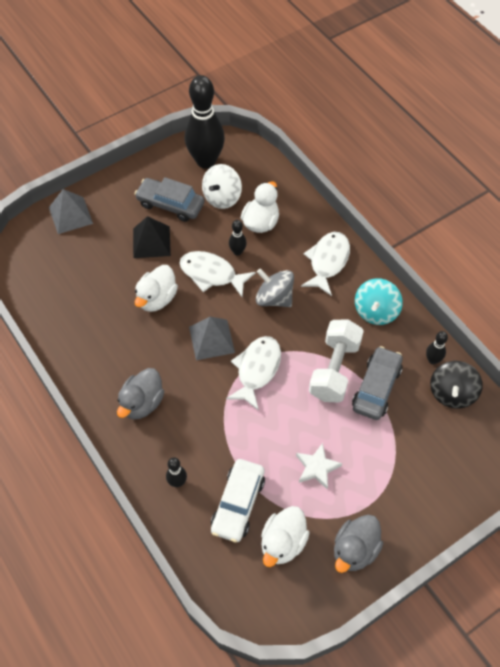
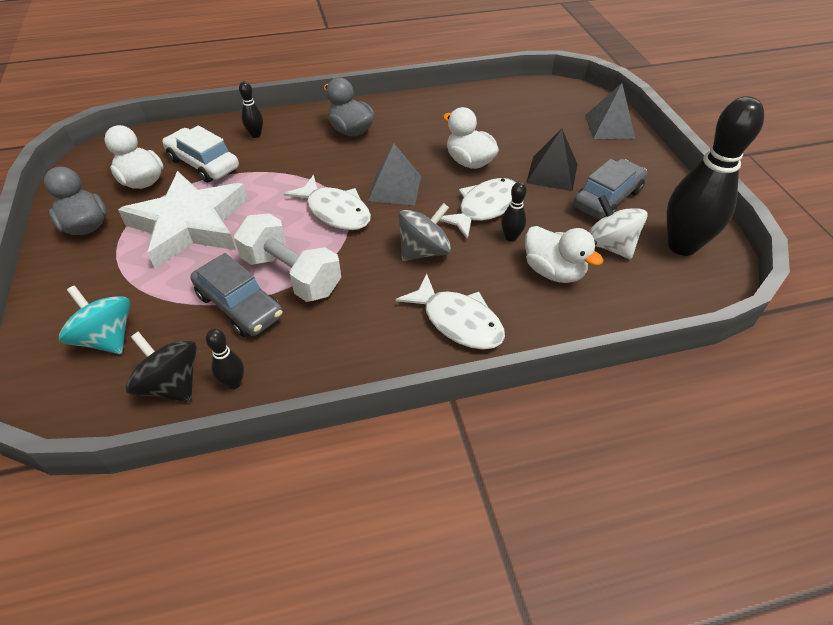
camera: 110 degrees right, 10 degrees down
white star [296,443,342,489] -> white star [118,171,248,268], size x2.25
turquoise spinning top [355,278,403,325] -> turquoise spinning top moved to [59,285,130,354]

